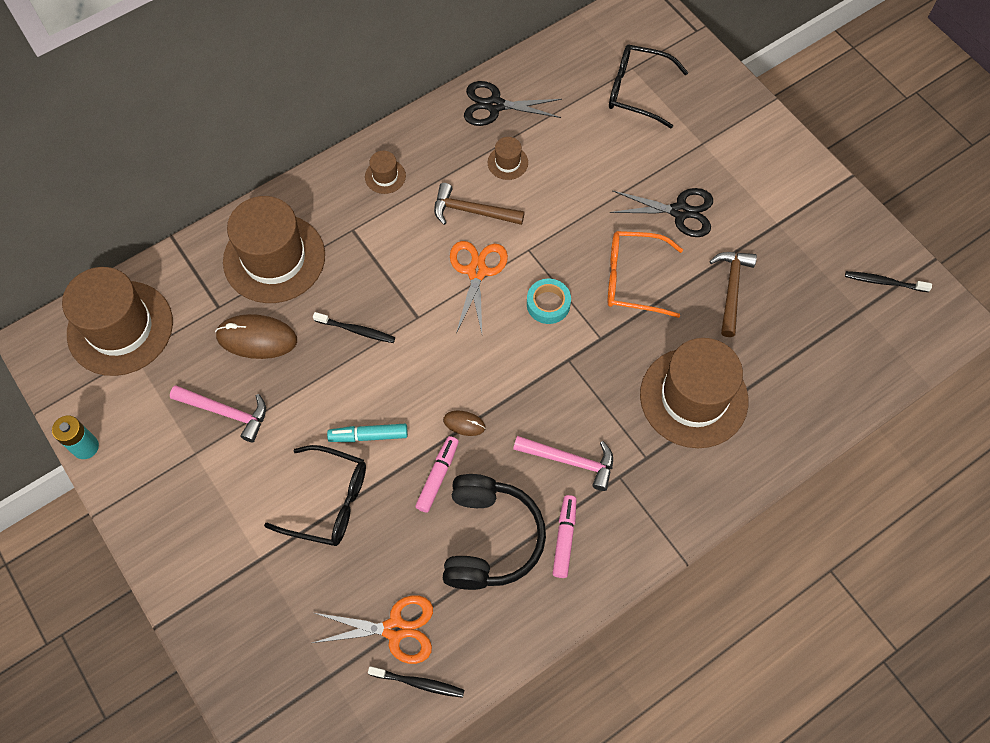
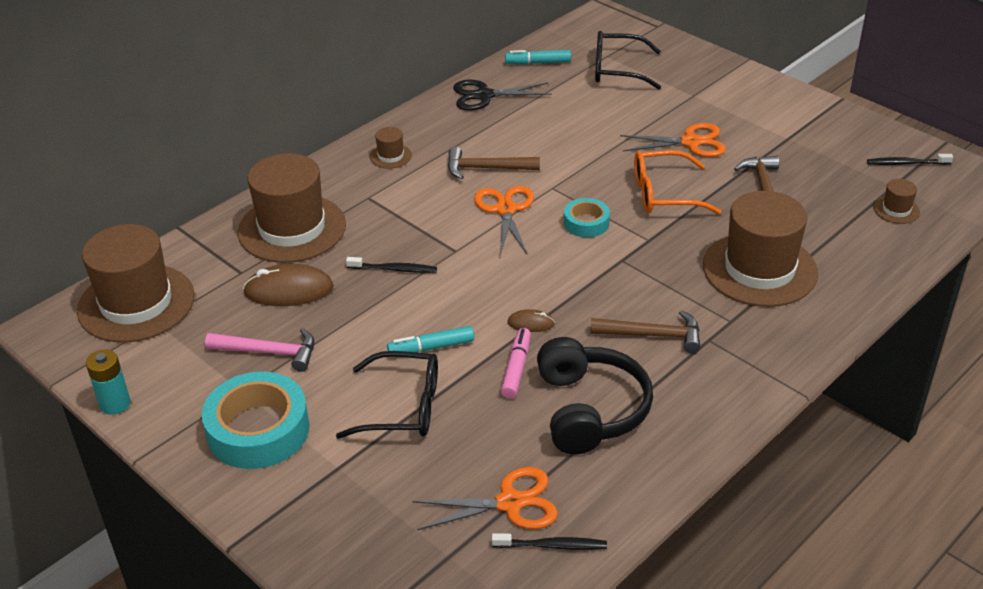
camera: 10 degrees left, 25 degrees down
brown hat [488,137,528,180] -> brown hat moved to [873,179,920,224]
pink hammer [513,436,613,491] -> brown hammer [590,310,700,353]
pink marker [552,495,577,578] -> none
black scissors [610,188,713,237] -> orange scissors [620,123,726,157]
none -> turquoise tape [202,371,309,469]
none -> turquoise marker [505,50,571,65]

